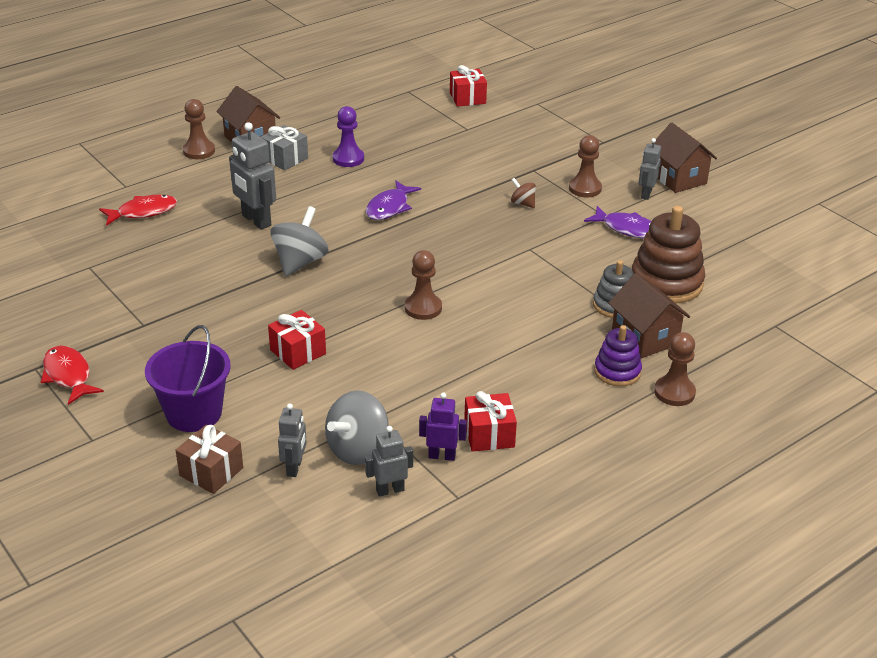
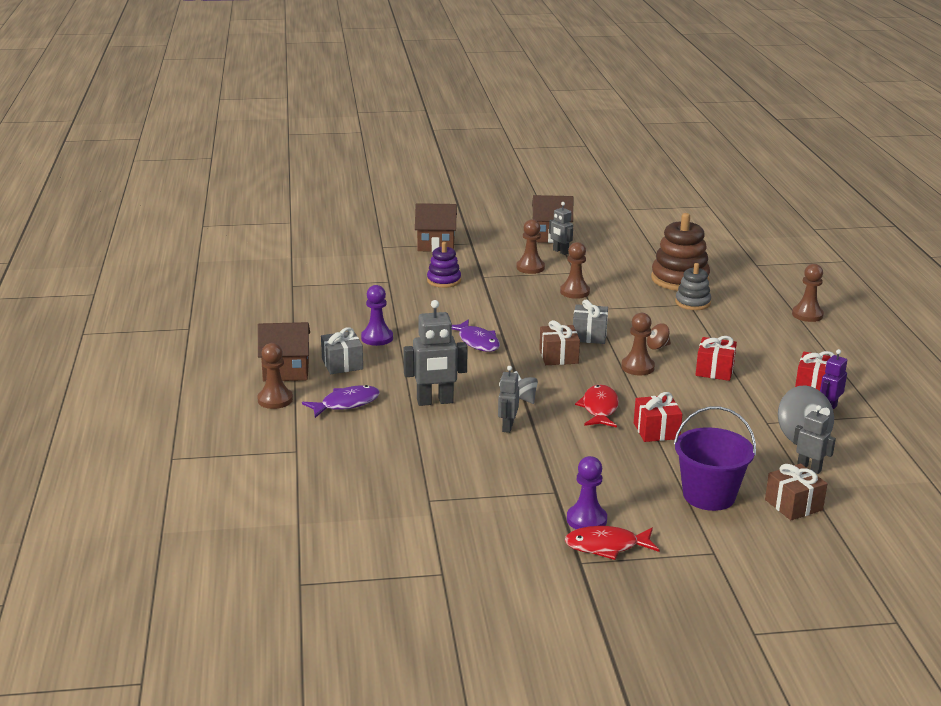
camera: 60 degrees left, 10 degrees down
red fish [99,195,177,226] -> red fish moved to [575,385,619,428]
grey spinning top [270,206,328,276] -> grey spinning top [514,371,538,404], size x0.52
grey robot [365,426,413,497] -> grey robot moved to [498,366,519,433]
red gift [450,65,487,107] -> red gift moved to [696,336,737,381]
brown spinning top [511,178,536,208] -> brown spinning top moved to [647,323,671,350]
purple fish [584,206,651,238] -> purple fish moved to [302,385,380,418]
purple stacking toy [594,325,642,386] -> purple stacking toy moved to [427,242,461,288]
brown house [608,273,690,358] -> brown house moved to [415,203,457,252]
none -> brown gift [539,320,580,365]
none -> brown pawn [560,242,590,299]
none -> purple pawn [567,456,607,529]
none -> grey gift [573,300,608,344]

